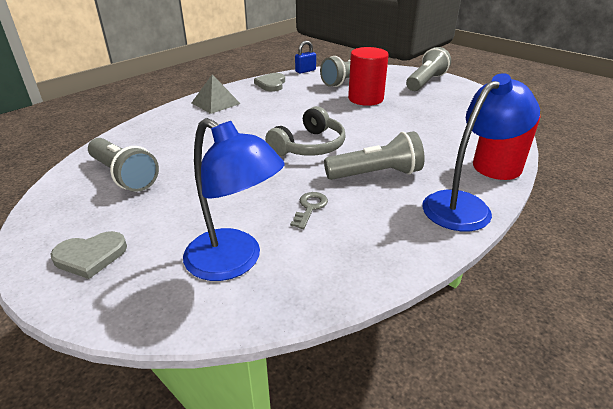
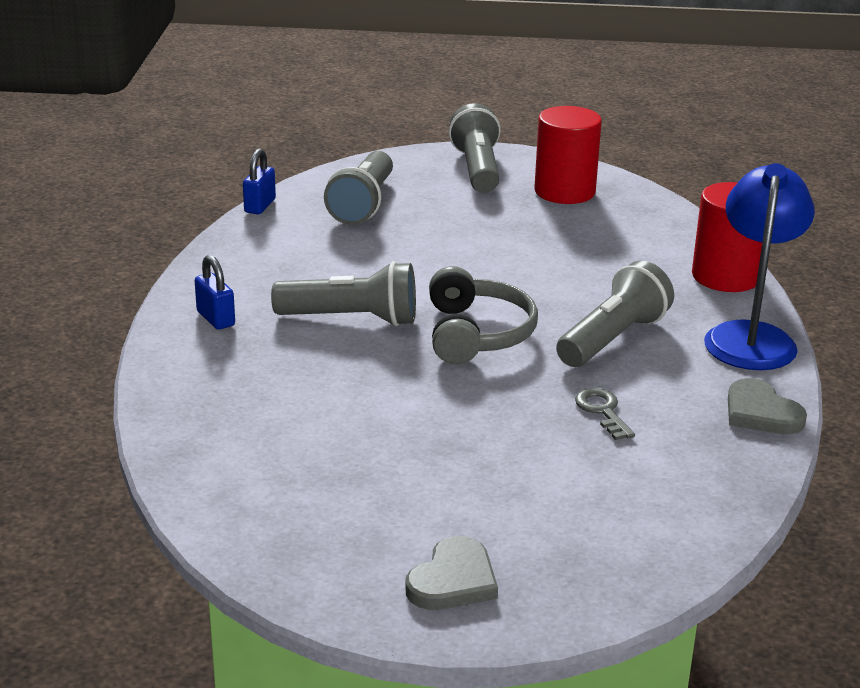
camera: 40 degrees left, 5 degrees down
grey flashlight [88,138,159,192] -> grey flashlight moved to [271,261,416,326]
blue lamp [183,118,285,281] -> none
grey pyramid [192,74,241,114] -> blue padlock [195,255,235,330]
grey heart [254,73,285,92] -> grey heart moved to [728,378,807,434]
red cylinder [348,47,389,106] -> red cylinder moved to [534,106,602,204]

